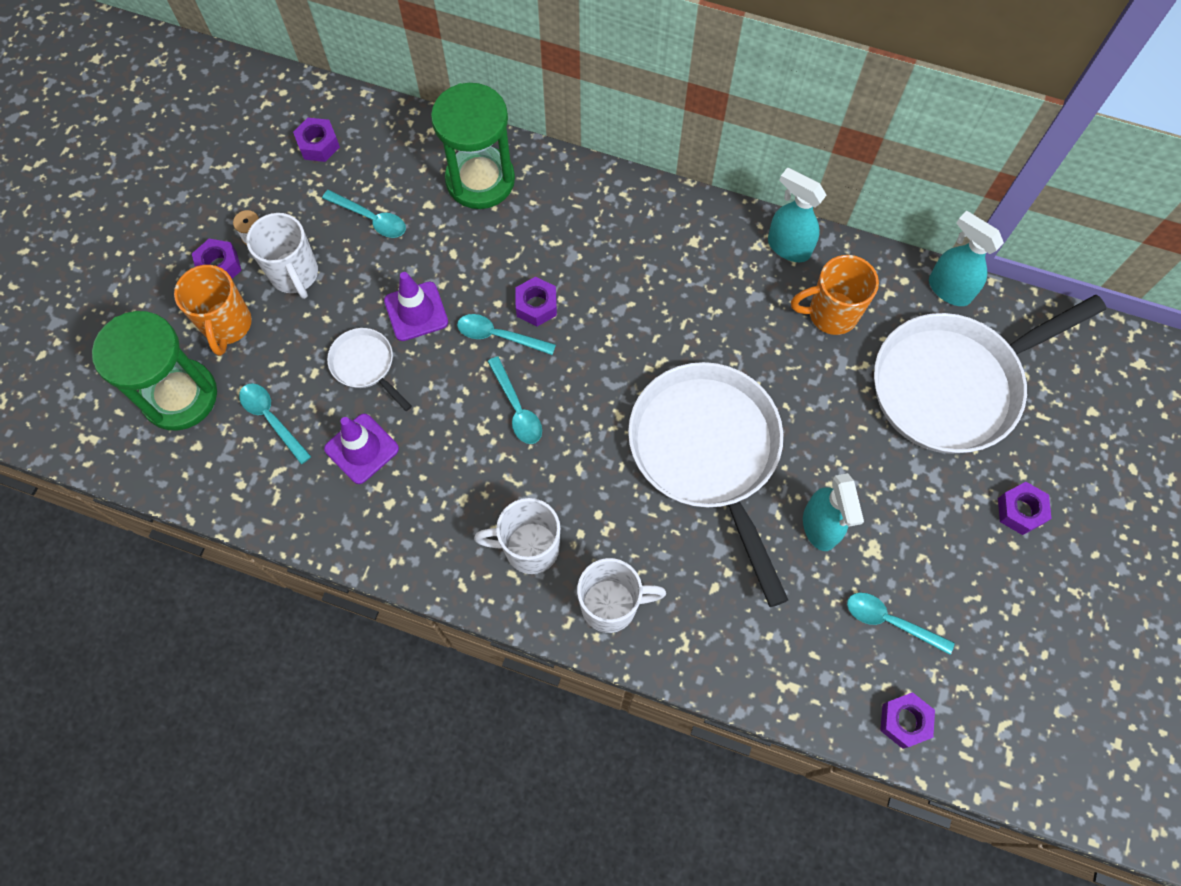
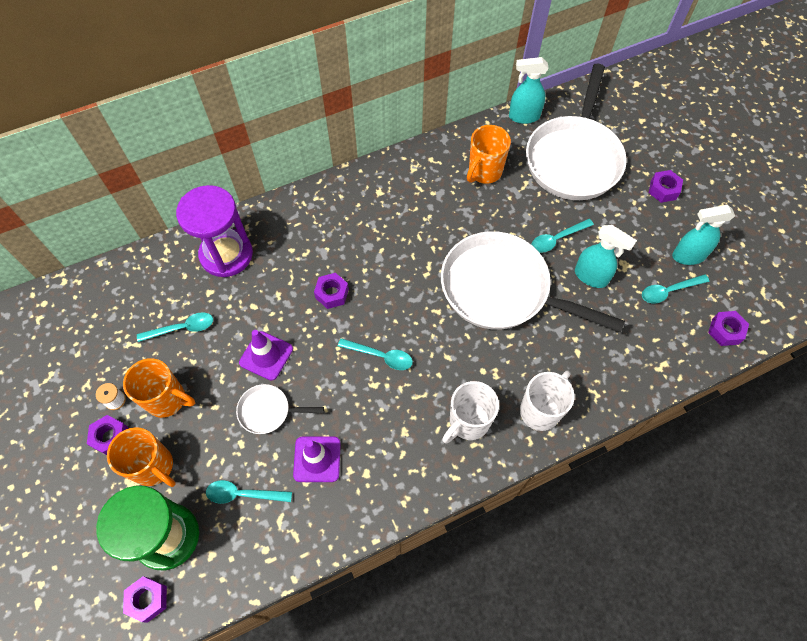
camera: 45 degrees left, 5 degrees down
white mug [246,213,318,299] -> orange mug [123,358,195,418]
purple nut [293,118,340,162] -> purple nut moved to [123,576,167,623]
green hourglass [431,83,515,209] -> purple hourglass [176,185,253,277]
turquoise spoon [457,314,556,355] -> turquoise spoon moved to [532,219,594,253]
turquoise spray bottle [768,168,826,262] -> turquoise spray bottle moved to [672,205,735,265]

